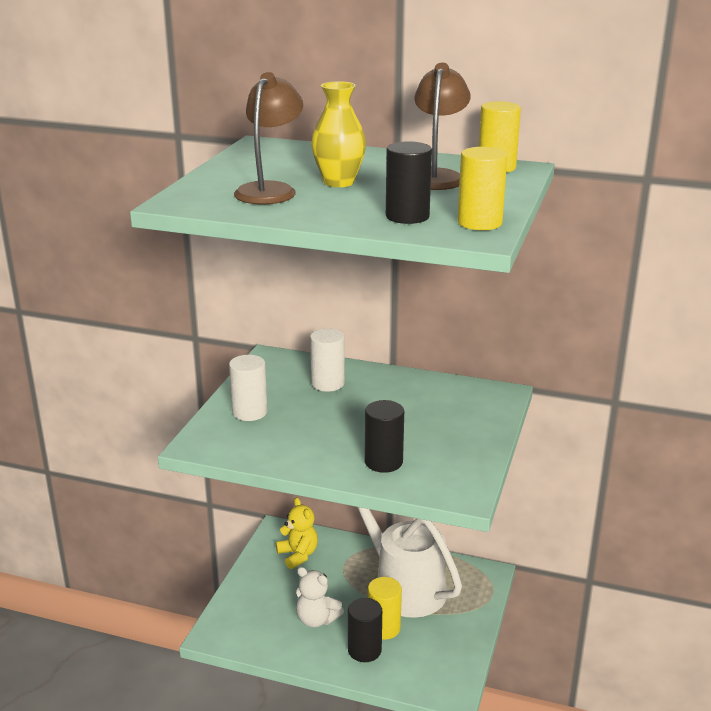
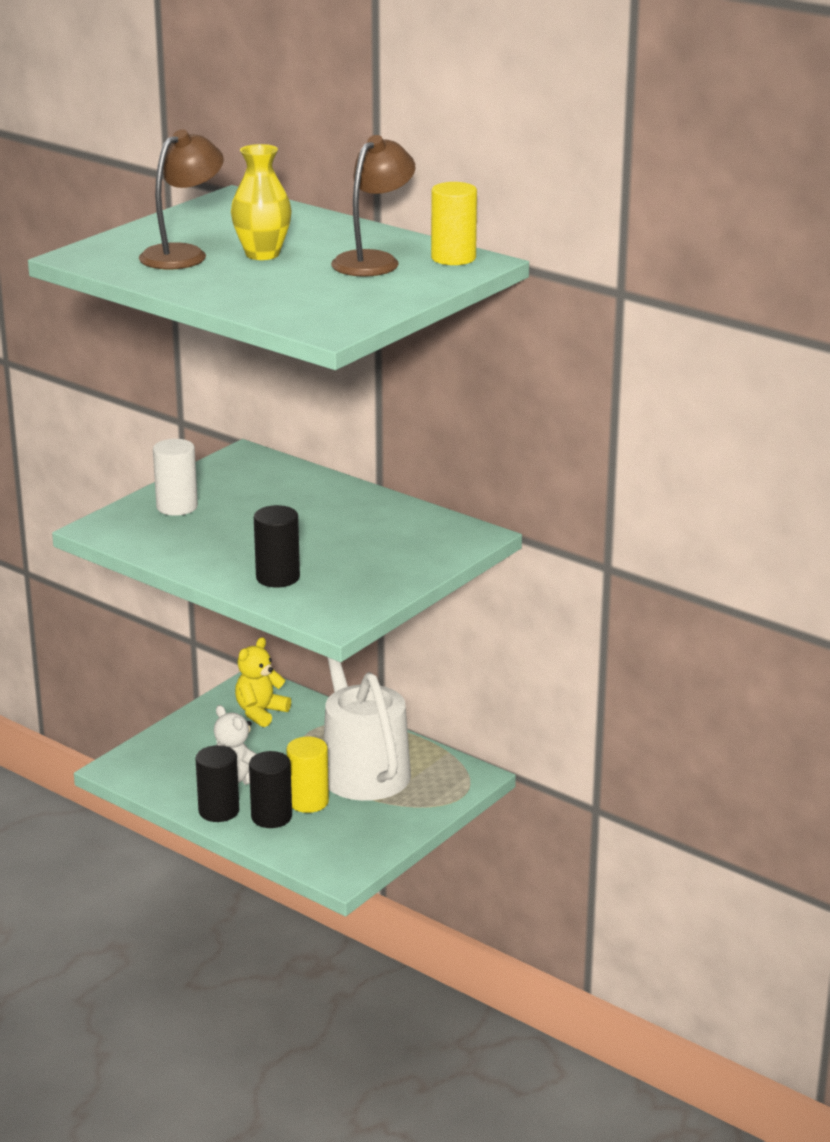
camera: 20 degrees right, 0 degrees up
yellow teddy bear [276,497,318,569] -> yellow teddy bear turned 135 degrees counterclockwise [235,637,291,727]
white cylinder [310,328,345,392] -> none
black cylinder [386,141,432,224] -> black cylinder moved to [195,745,239,822]
yellow cylinder [458,147,507,230] -> none

